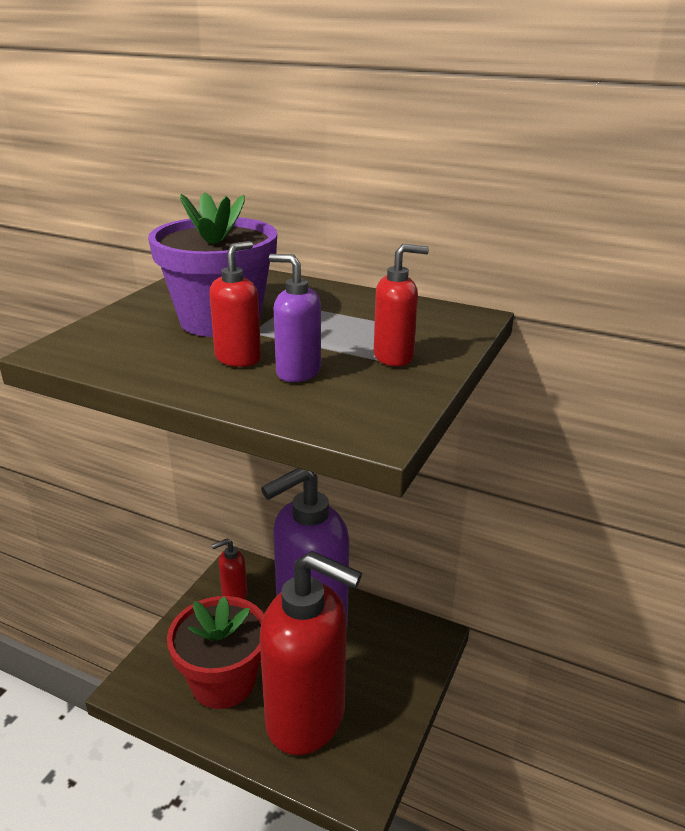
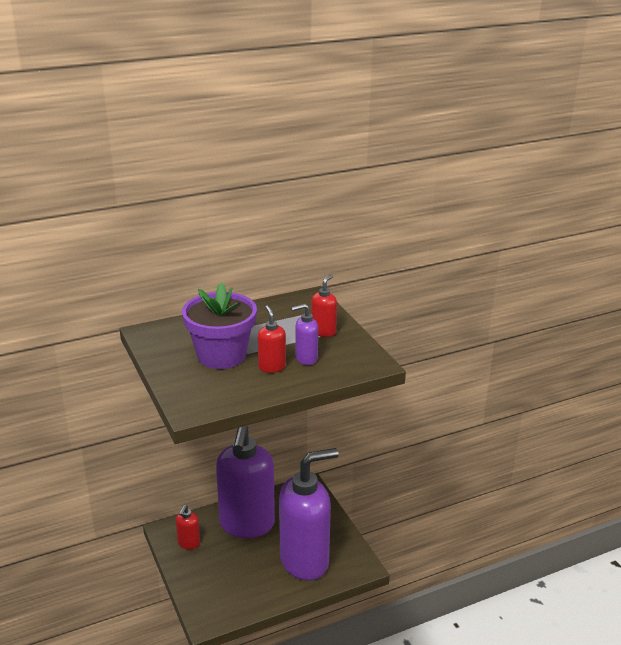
camera: 50 degrees left, 0 degrees up
red flower pot [167,596,264,709] -> none
red soap dispenser [260,551,362,755] -> purple soap dispenser [279,448,339,581]

